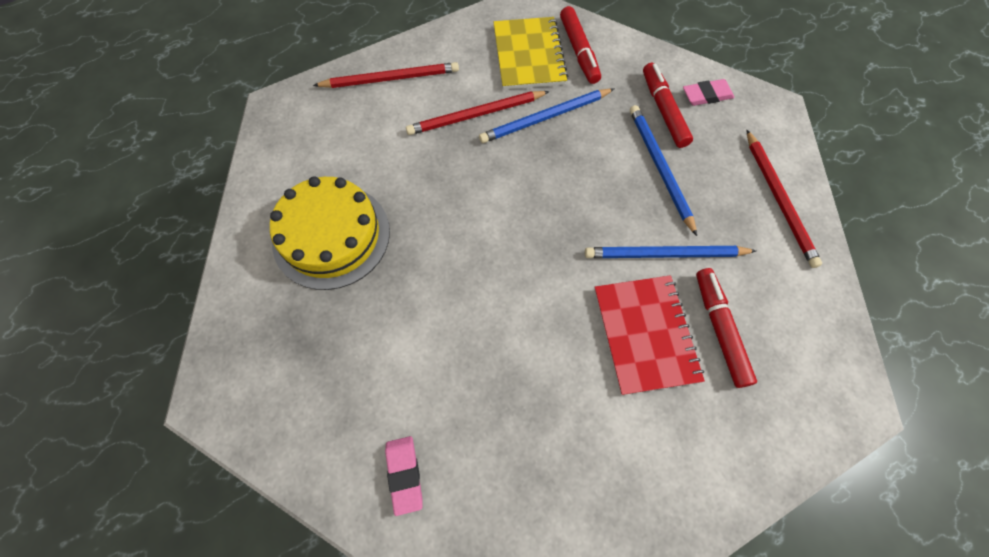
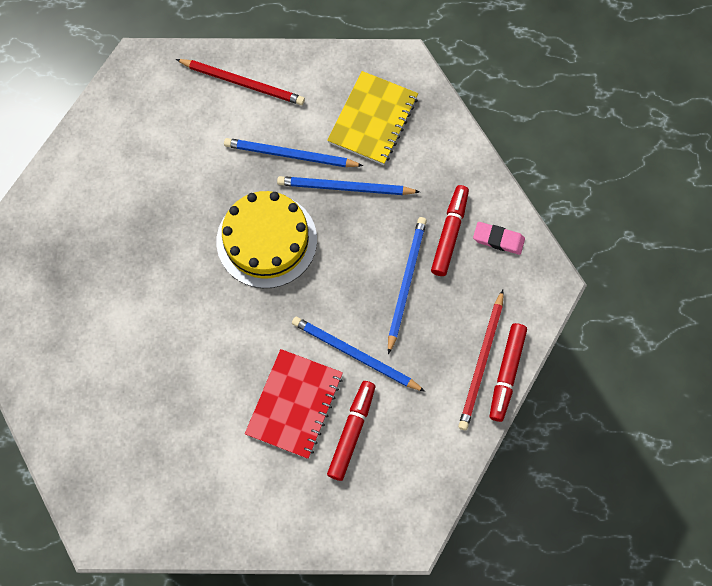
camera: 30 degrees right, 5 degrees up
yellow cake [270,176,390,290] -> yellow cake moved to [216,191,317,288]
pink eraser [385,436,423,516] -> none
red pencil [406,91,550,135] -> blue pencil [224,138,363,167]
red marker [560,6,601,84] -> red marker moved to [490,323,527,422]

